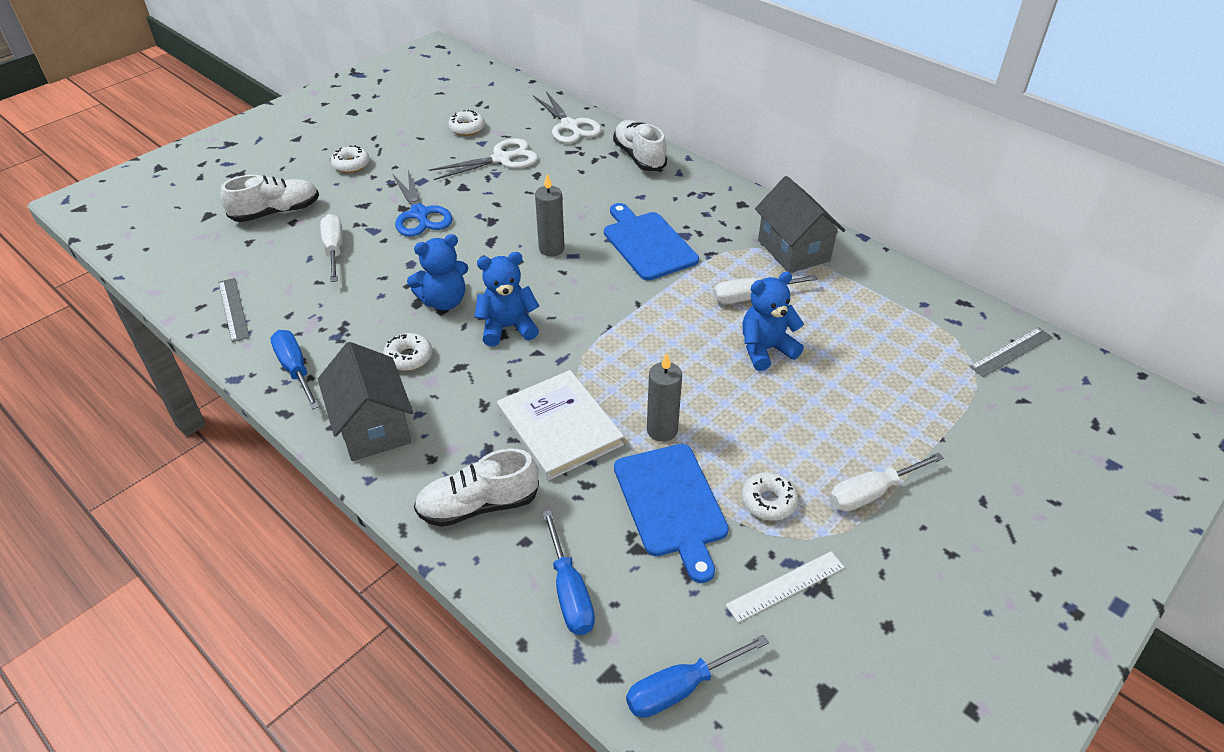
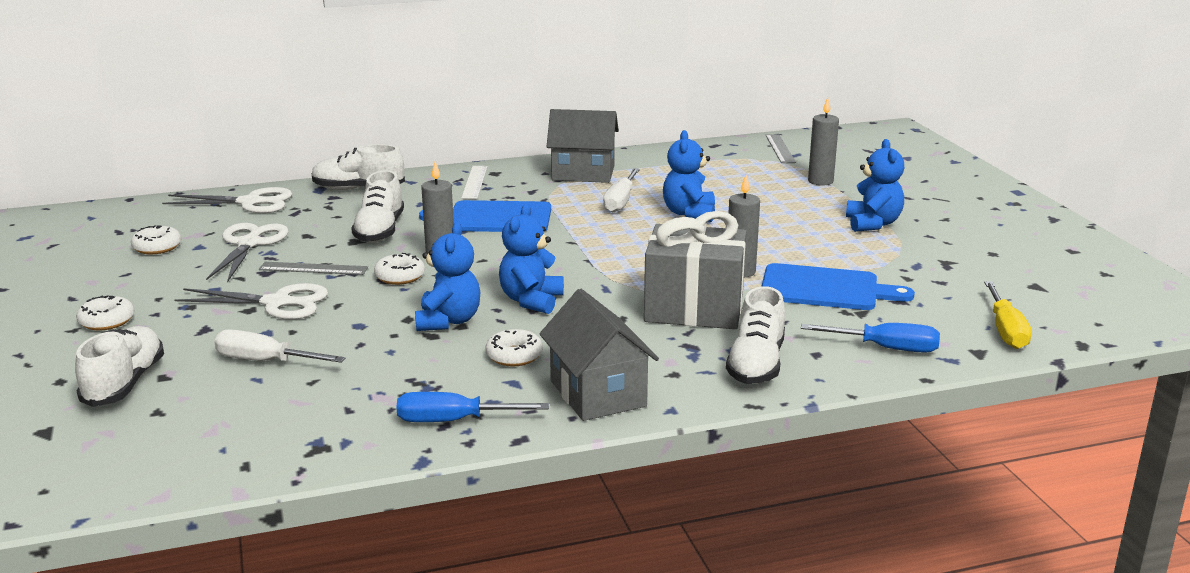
camera: 60 degrees left, 20 degrees down
grey ruler [218,278,250,342] -> grey ruler moved to [259,262,368,275]
grey house [318,342,413,461] -> grey house turned 60 degrees clockwise [539,289,659,421]
blue scissors [393,170,453,236] -> white scissors [174,283,328,320]
white book [497,370,624,480] -> grey gift [644,211,746,329]
blue screwdriver [626,635,769,718] -> yellow screwdriver [984,281,1032,349]
white ruler [726,551,845,622] -> white ruler moved to [461,166,487,199]
white donut [741,472,798,521] -> white donut moved to [374,253,425,285]
white screwdriver [829,452,944,512] -> blue teddy bear [846,139,904,232]
none -> white shoe [351,170,404,243]
none -> grey candle [808,97,839,186]

